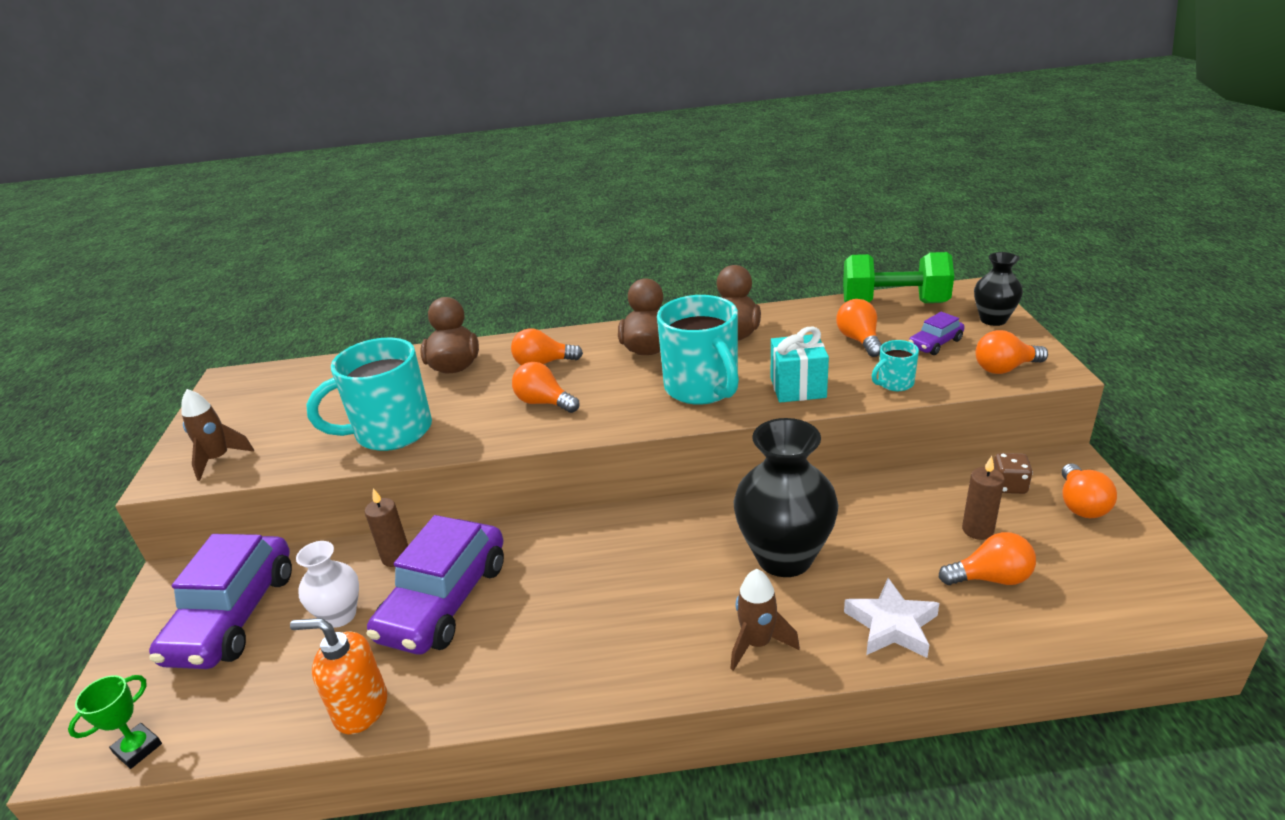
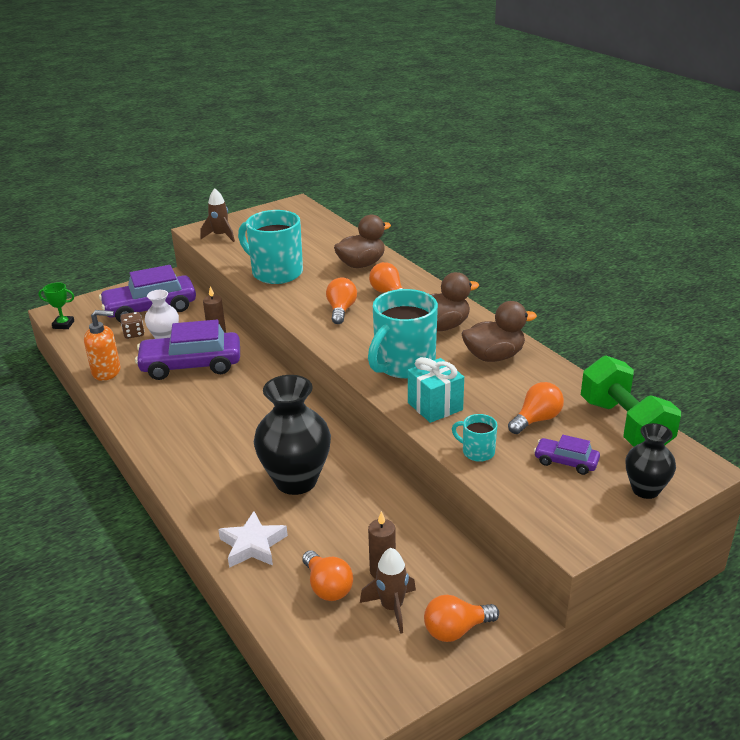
camera: 60 degrees right, 0 degrees up
orange soap dispenser [290,618,387,734] -> orange soap dispenser turned 105 degrees clockwise [84,310,121,381]
brown rocket [730,569,800,671] -> brown rocket moved to [360,548,416,634]
orange light bulb [975,330,1048,374] -> none
brown dice [994,453,1033,494] -> brown dice moved to [120,312,144,339]

